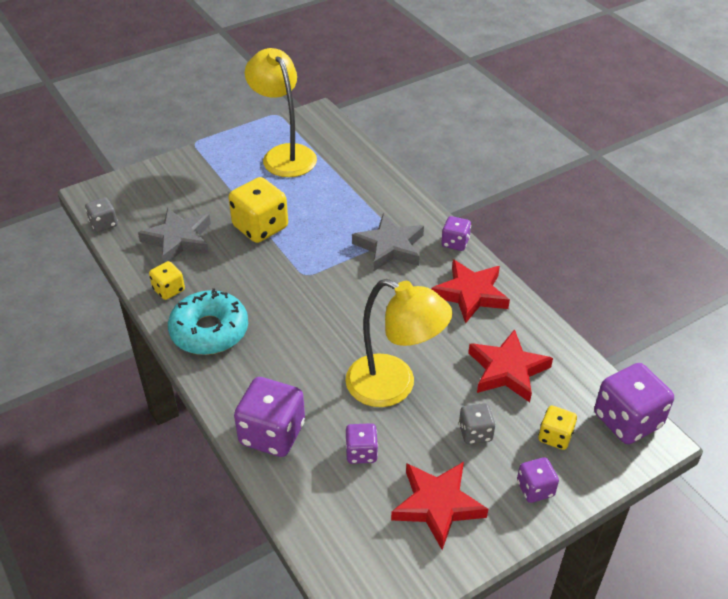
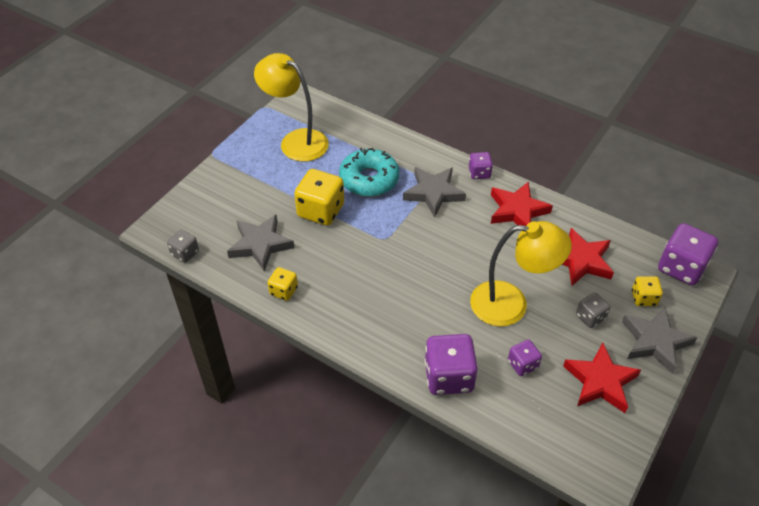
camera: 25 degrees left, 5 degrees up
turquoise donut [168,288,248,355] -> turquoise donut moved to [339,148,399,197]
purple dice [517,457,559,503] -> grey star [622,307,697,374]

